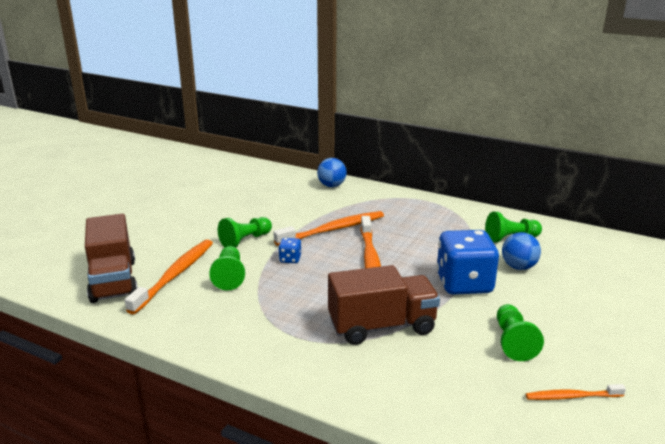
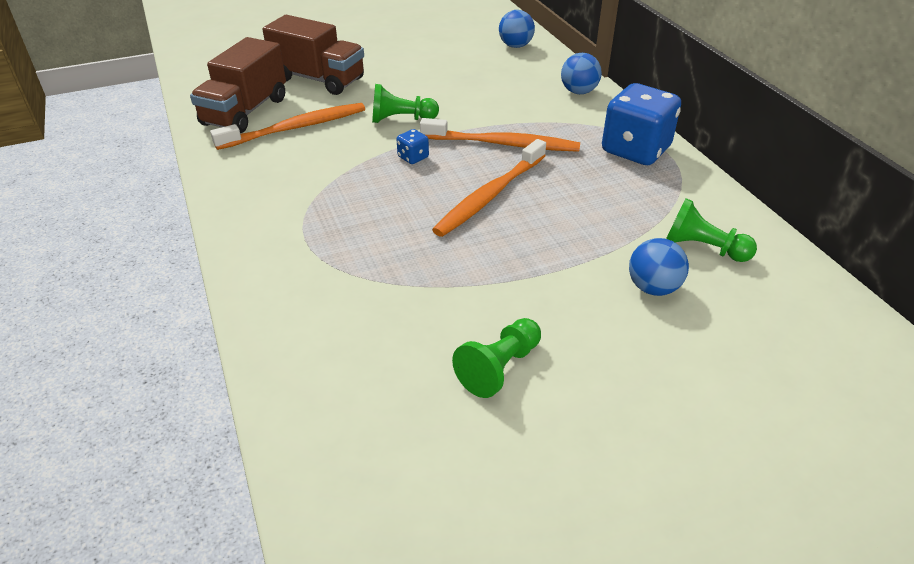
camera: 40 degrees right, 15 degrees up
green pawn [209,246,245,290] -> none
brown truck [328,265,440,345] -> brown truck moved to [262,15,364,95]
blue dice [436,230,499,295] -> blue dice moved to [602,83,681,165]
orange toothbrush [526,384,626,400] -> none
none -> blue ball [499,10,535,48]

